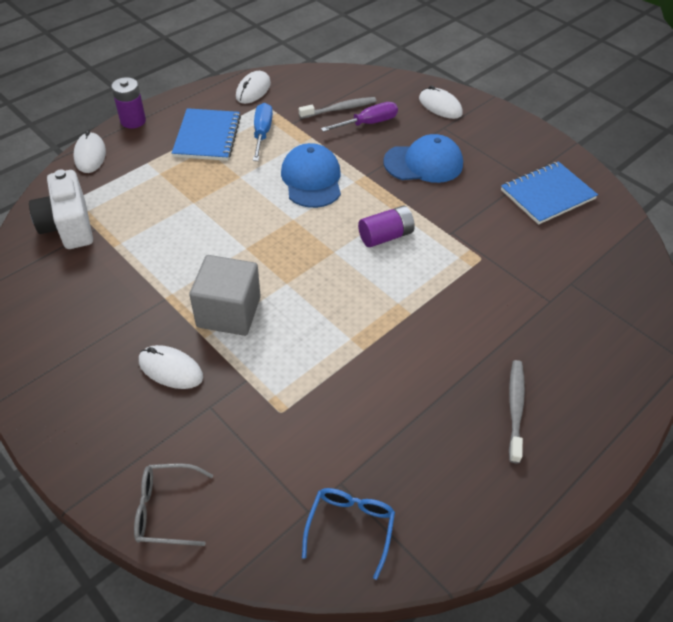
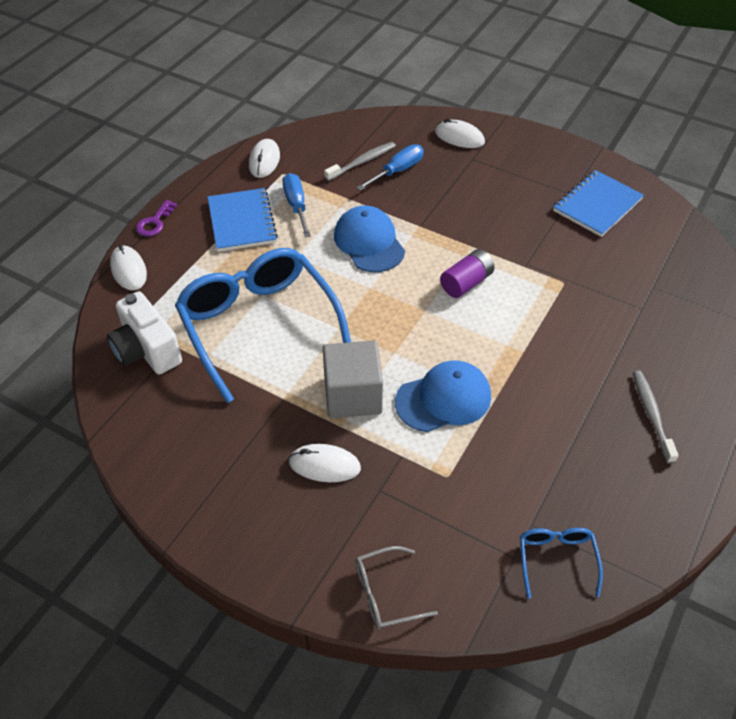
camera: 15 degrees left, 0 degrees up
purple battery [111,77,146,129] -> purple key [136,200,177,237]
purple screwdriver [321,102,398,132] -> blue screwdriver [357,144,424,191]
blue cap [383,134,463,183] -> blue cap moved to [395,361,491,432]
none -> blue glasses [175,248,351,403]

